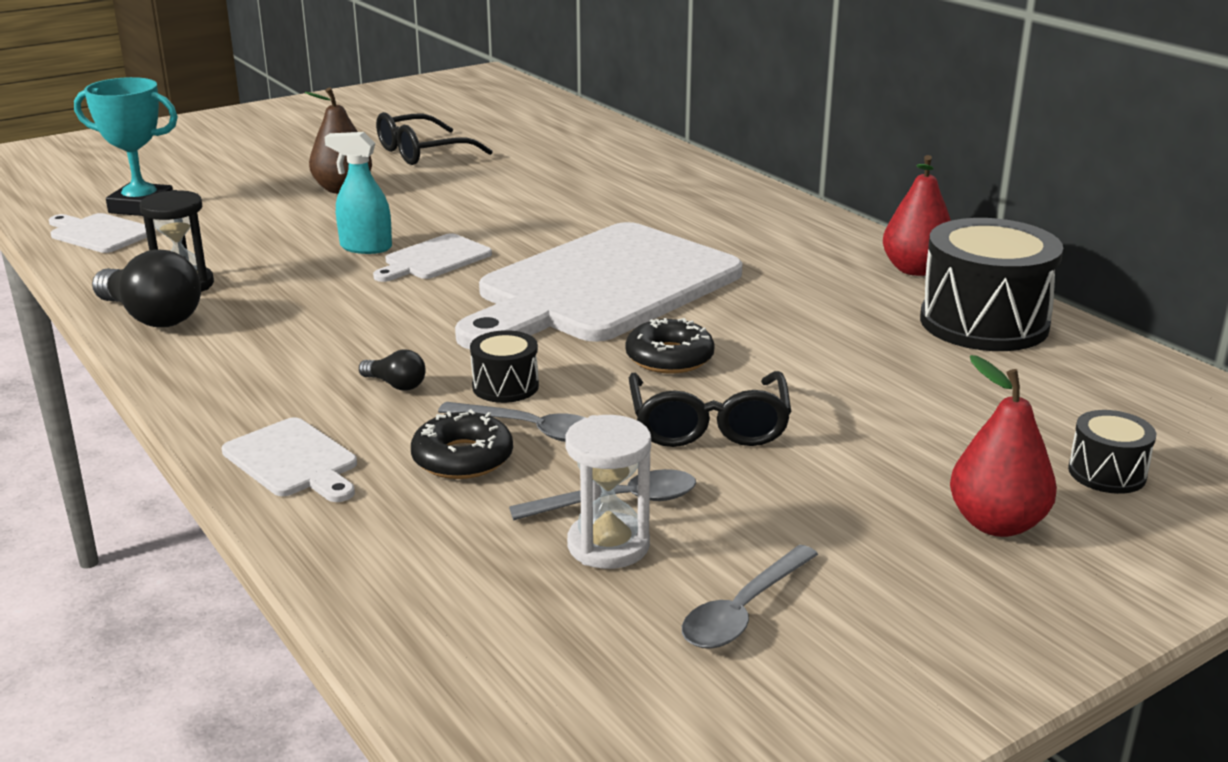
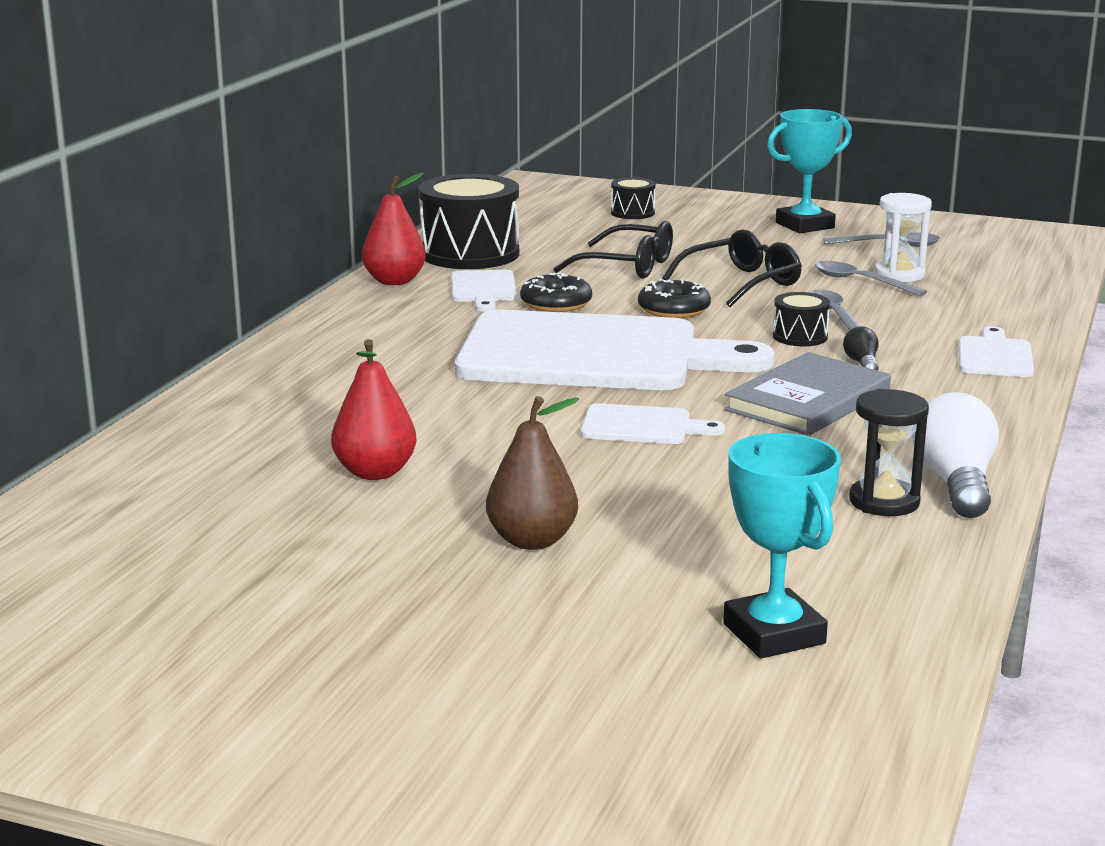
camera: 125 degrees left, 5 degrees down
white cutting board [49,213,155,253] -> white cutting board moved to [451,270,517,312]
black light bulb [92,249,201,327] -> white light bulb [912,392,999,518]
turquoise spray bottle [324,132,392,254] -> none
black glasses [376,112,493,165] -> black glasses moved to [554,221,673,279]
black donut [411,409,513,479] -> black donut moved to [520,273,592,312]
red pear [950,355,1057,537] -> red pear moved to [331,339,417,480]
none -> grey book [724,352,891,436]
none -> turquoise trophy [767,109,852,233]

